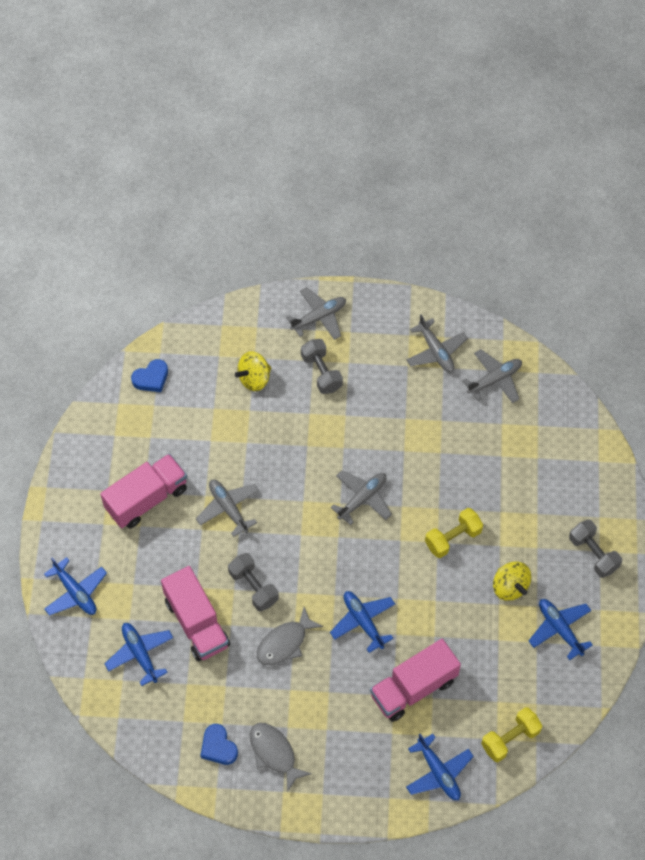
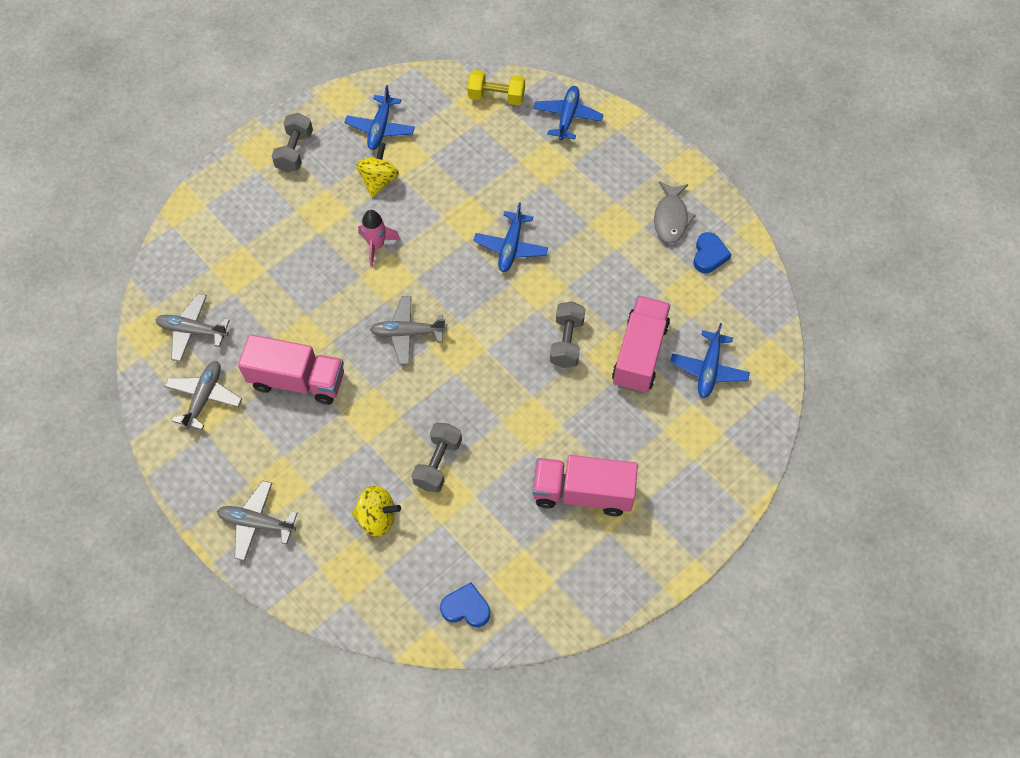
camera: 135 degrees left, 0 degrees up
blue plane [44,557,107,616] -> none
grey plane [196,479,259,537] -> none
grey fish [257,607,323,665] -> none
grey dumbbell [301,339,343,394] -> grey dumbbell moved to [412,423,462,492]
pink truck [370,639,461,722] -> pink truck moved to [238,334,344,405]
yellow dumbbell [425,508,483,558] -> pink rocket [358,210,401,267]

